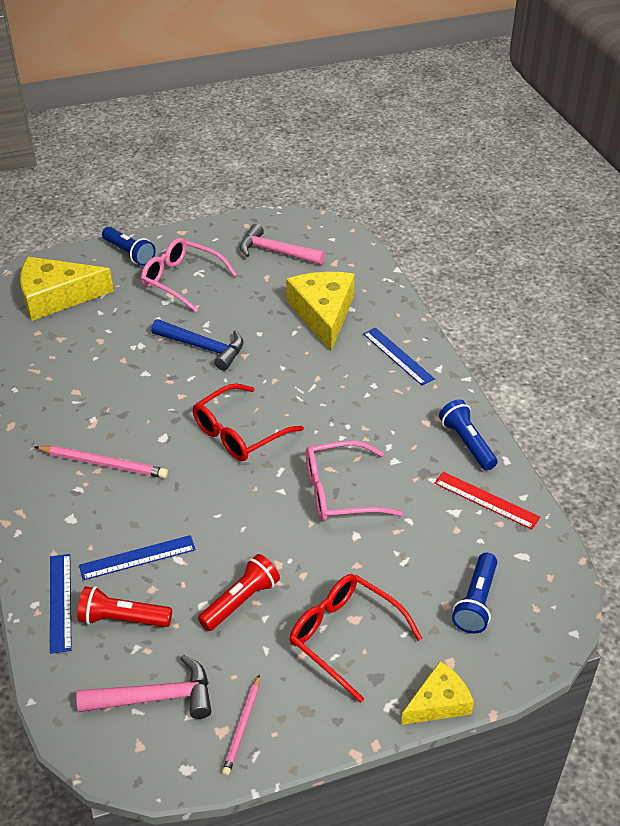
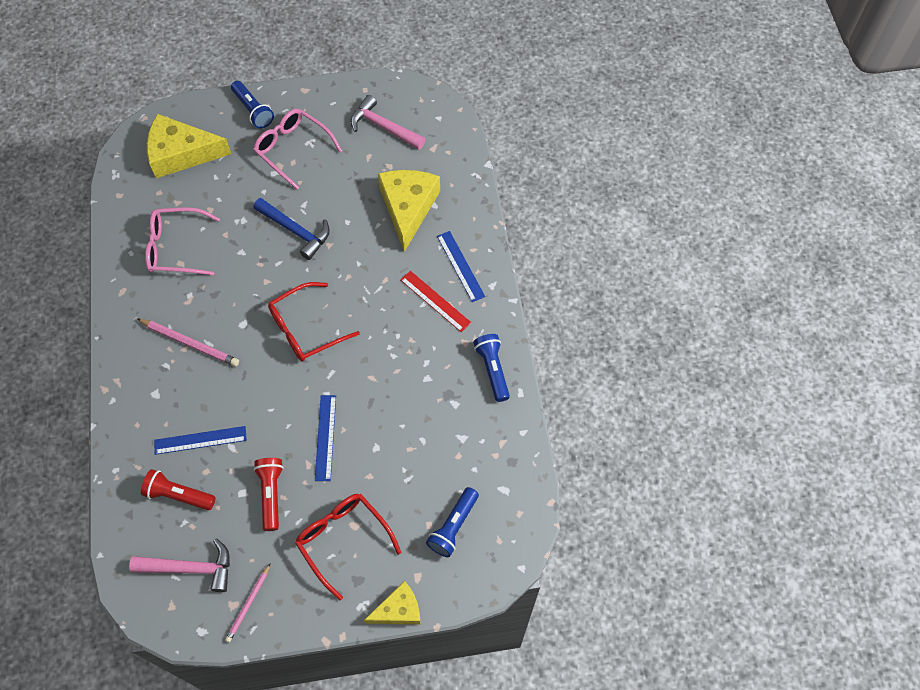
camera: 10 degrees right, 20 degrees up
blue ruler [50,554,72,654] -> blue ruler moved to [315,395,336,481]
red flashlight [198,554,280,631] -> red flashlight turned 60 degrees counterclockwise [254,458,283,531]
pink glasses [306,440,403,521] -> pink glasses moved to [145,207,220,276]
red ruler [434,472,540,529] -> red ruler moved to [400,271,471,332]

